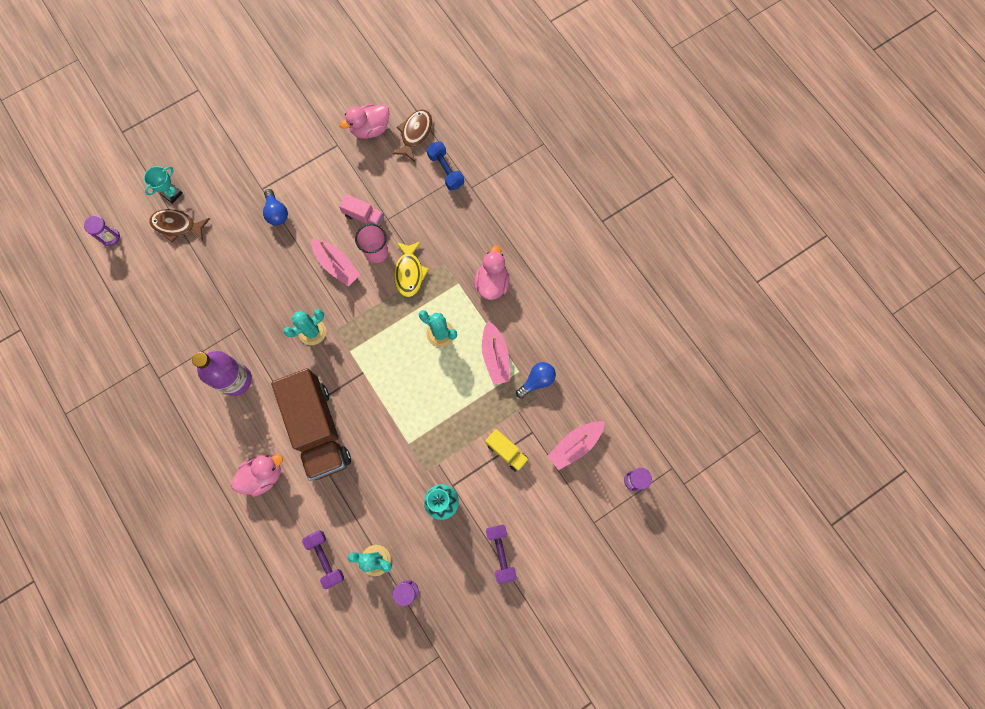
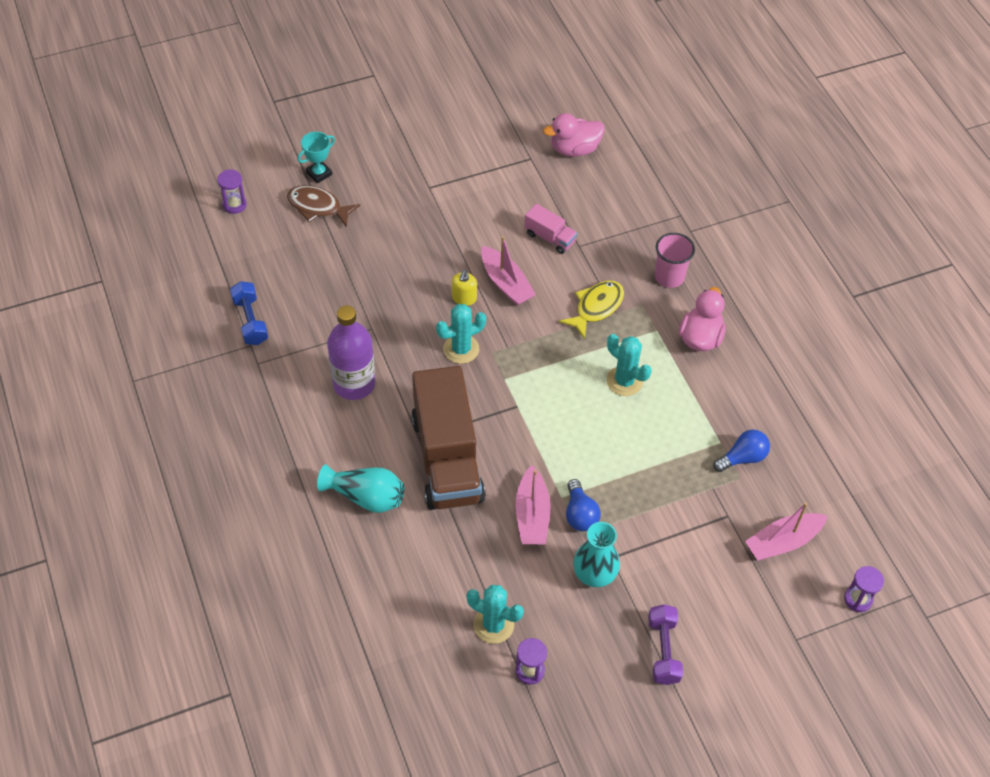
camera: 10 degrees right, 20 degrees down
pink duck [231,455,283,497] -> turquoise vase [317,464,404,513]
blue light bulb [263,189,288,226] -> blue light bulb moved to [566,479,601,531]
purple dumbbell [302,530,344,589] -> none
pink cup [355,224,388,263] -> pink cup moved to [655,233,695,288]
brown fish [392,109,432,162] -> none
yellow fish [394,241,429,297] -> yellow fish turned 150 degrees counterclockwise [559,281,624,339]
blue dumbbell [427,142,464,190] -> blue dumbbell moved to [230,281,268,345]
pink boat [482,321,510,385] -> pink boat moved to [515,465,551,544]
yellow truck [485,429,529,472] -> none
none -> yellow soap dispenser [452,270,477,306]

